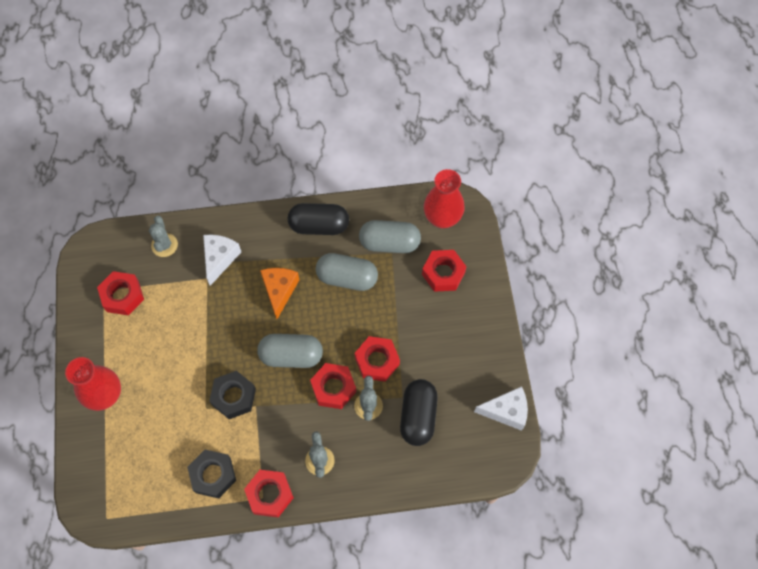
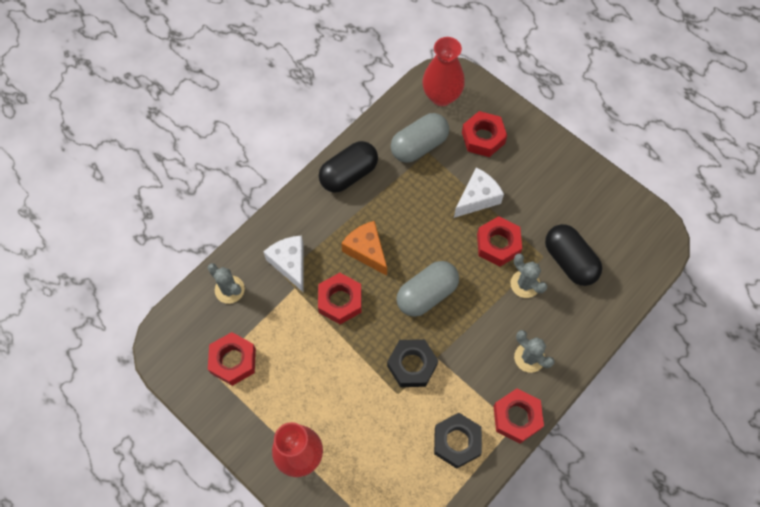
camera: 40 degrees left, 0 degrees up
red nut [310,363,356,409] -> red nut moved to [318,273,361,324]
grey capsule [316,253,378,291] -> none
white cheese [474,386,528,431] -> white cheese moved to [454,168,504,218]

